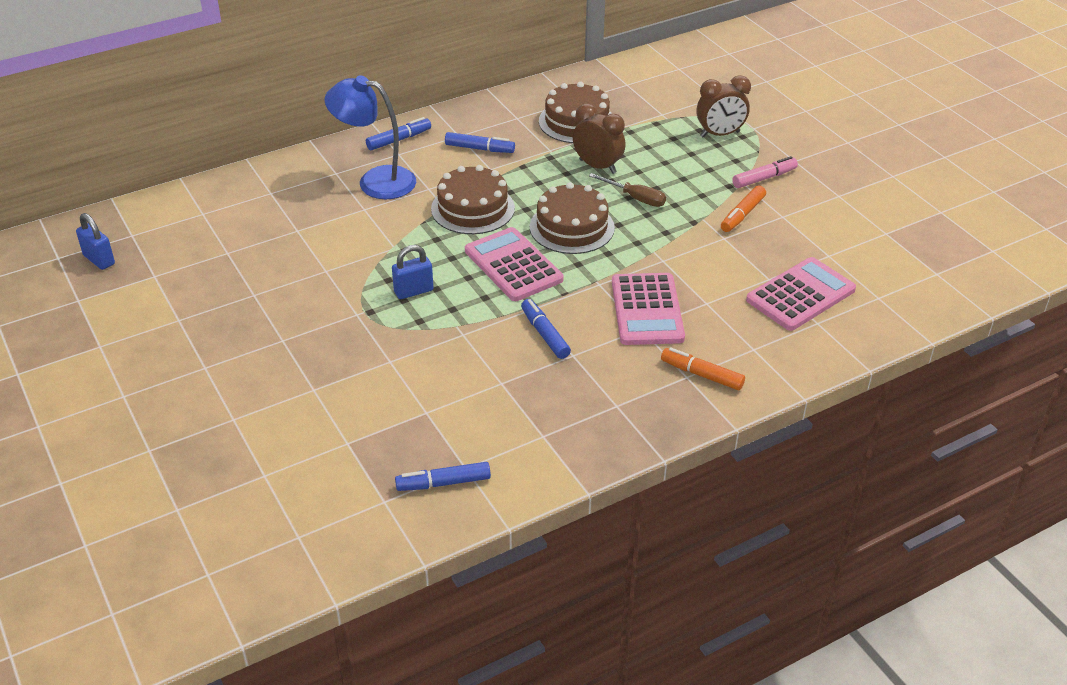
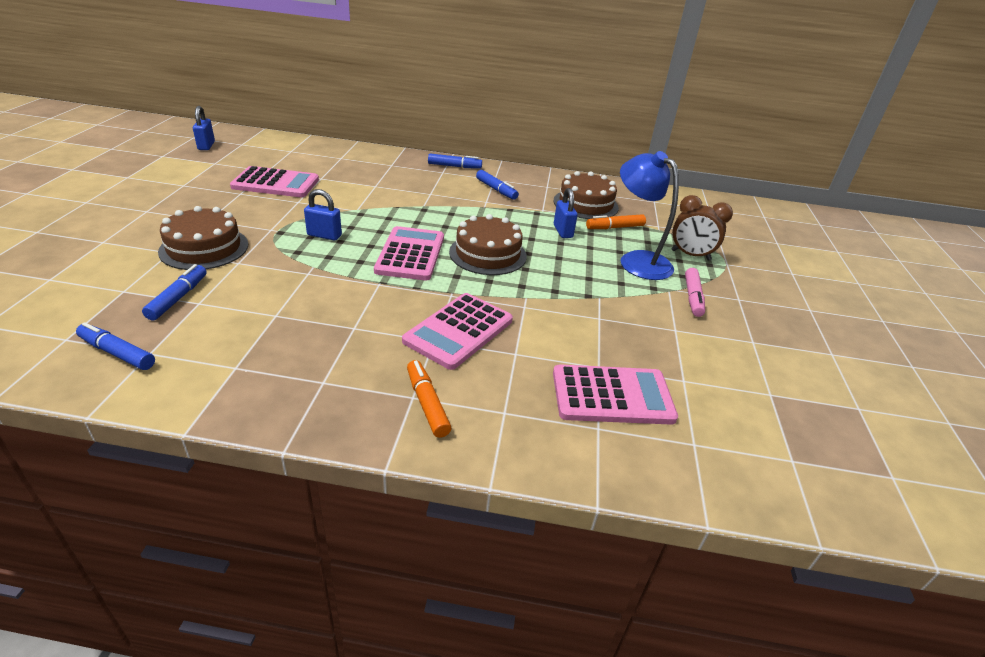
camera: 35 degrees right, 5 degrees down
blue lamp [324,75,416,199] -> blue lamp moved to [620,151,679,280]
brown cake [431,165,515,234] -> brown cake moved to [158,206,248,270]
blue marker [521,299,571,359] -> blue marker moved to [142,264,207,320]
brown clock [573,103,625,174] -> blue padlock [554,188,577,238]
brown screwdriver [589,173,666,207] -> none
orange marker [721,185,766,232] -> orange marker moved to [586,214,646,229]
pink marker [732,156,798,188] -> pink marker turned 90 degrees clockwise [685,268,705,317]
none -> pink calculator [230,166,319,197]

